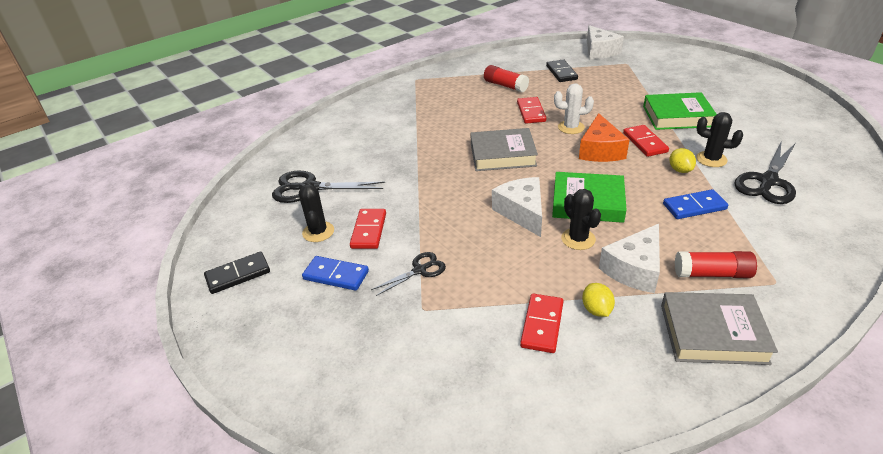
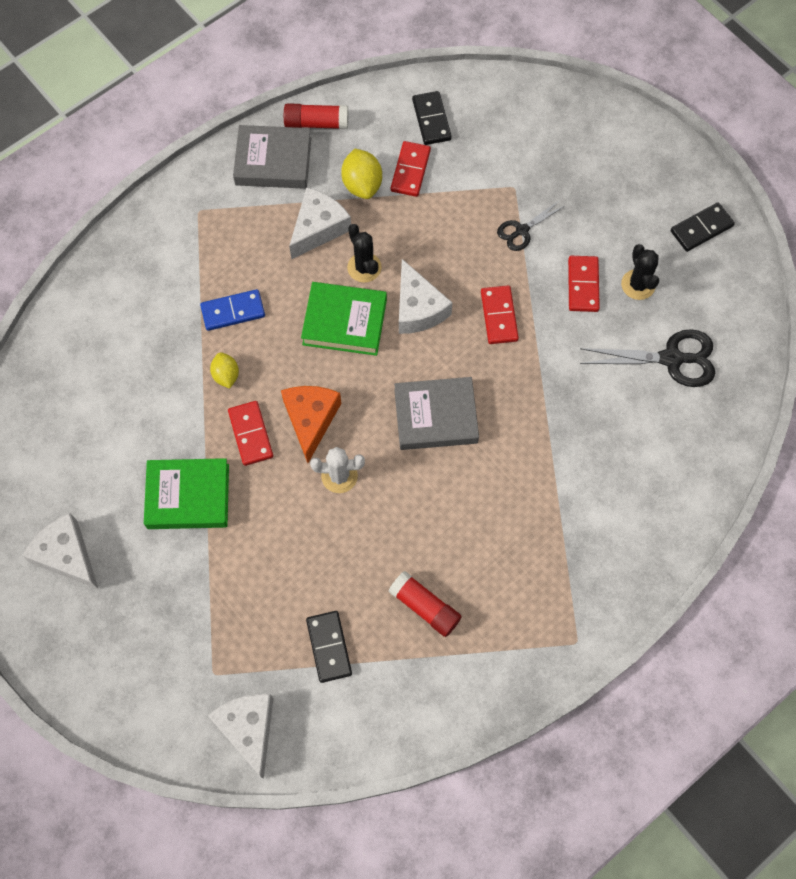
camera: 175 degrees right, 30 degrees up
blue domino [302,256,369,291] -> none
red domino [517,97,546,124] -> red domino moved to [481,286,519,344]
yellow lemon [582,283,615,317] -> yellow lemon [341,149,382,199], size x1.54
red glue stick [675,251,757,278] -> red glue stick moved to [284,103,348,129]
black cactus [696,112,743,167] -> none
black scissors [734,141,796,204] -> none
none -> white cheese [22,513,98,589]
none -> black domino [412,91,452,145]

